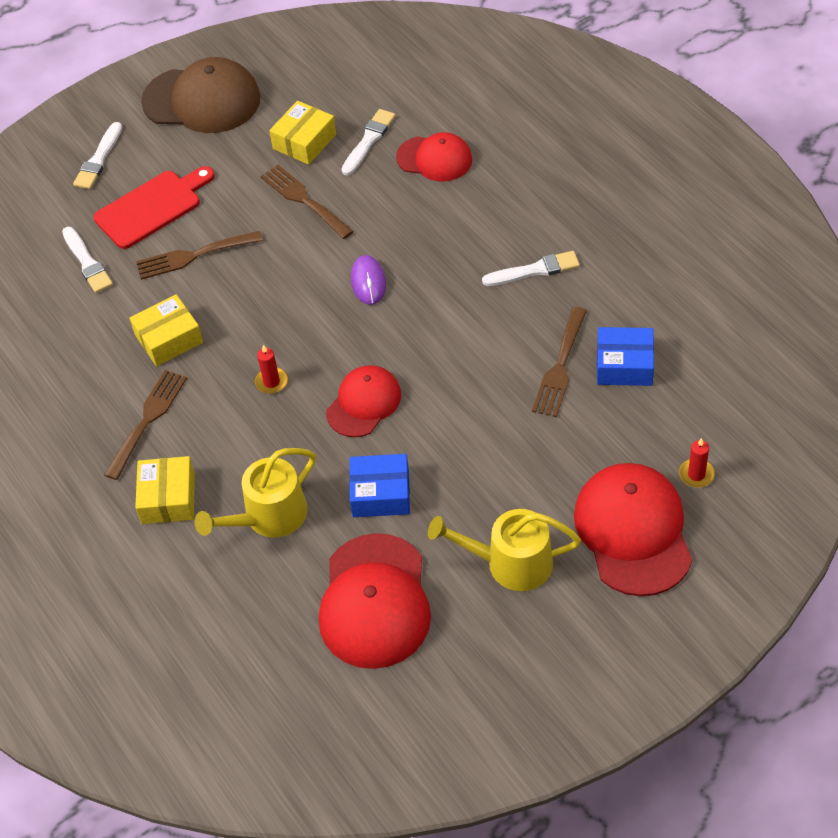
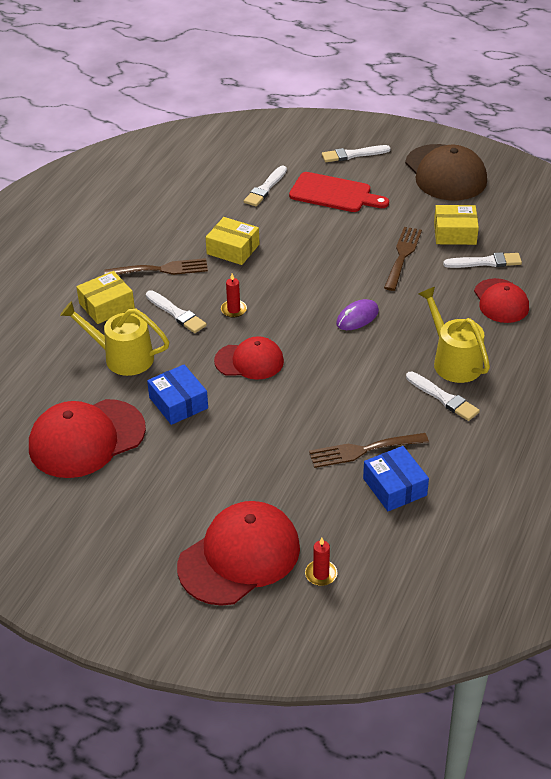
camera: 55 degrees right, 10 degrees down
brown fork [136,231,263,280] -> none
yellow watering can [428,509,581,591] -> yellow watering can moved to [419,287,490,383]
none -> white brush [146,290,207,333]

